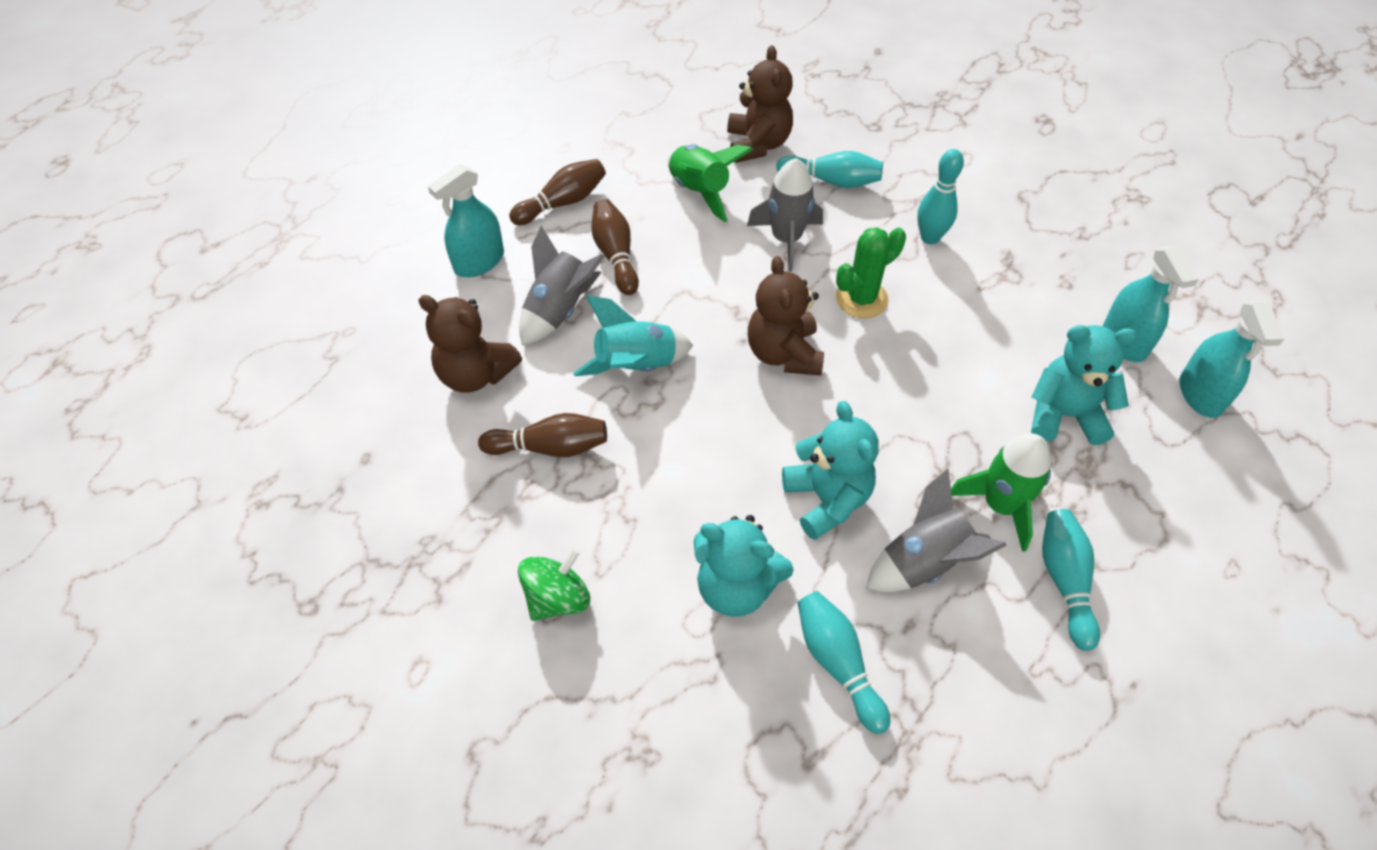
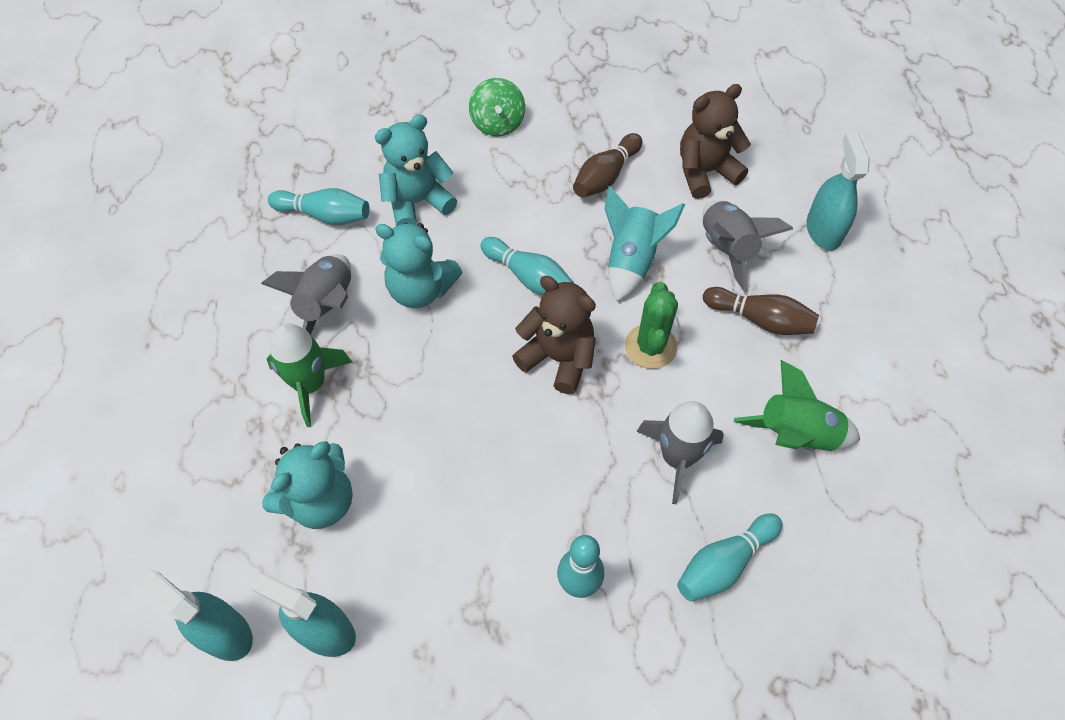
camera: 130 degrees right, 5 degrees up
brown bowling pin [509,159,606,225] -> none
brown teddy bear [727,45,793,163] -> none
green cactus [836,227,906,318] -> green cactus moved to [625,282,678,369]
turquoise bowling pin [1042,509,1100,651] -> turquoise bowling pin moved to [481,237,574,295]

